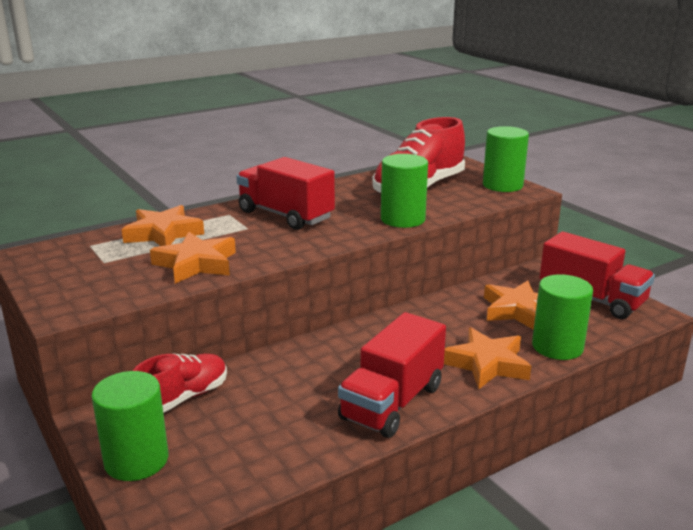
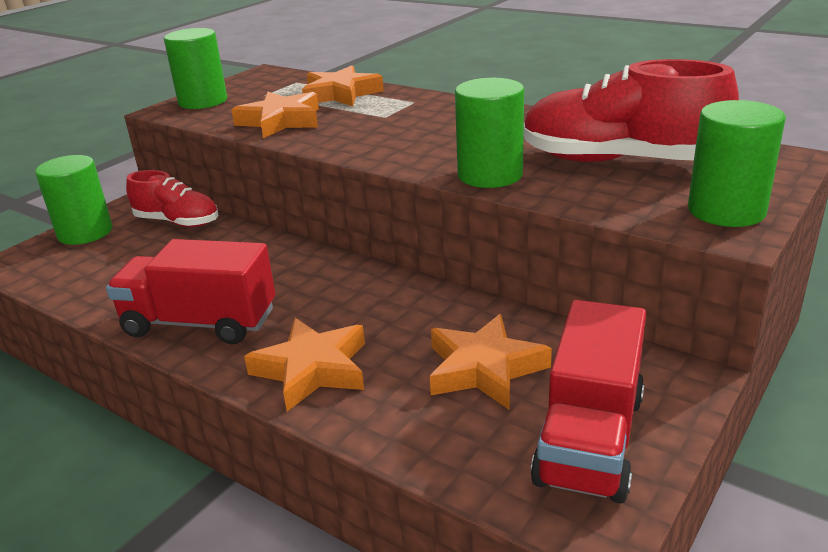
camera: 70 degrees right, 5 degrees up
red truck [236,157,335,230] -> none
green cylinder [532,274,593,360] -> green cylinder moved to [164,28,227,109]

